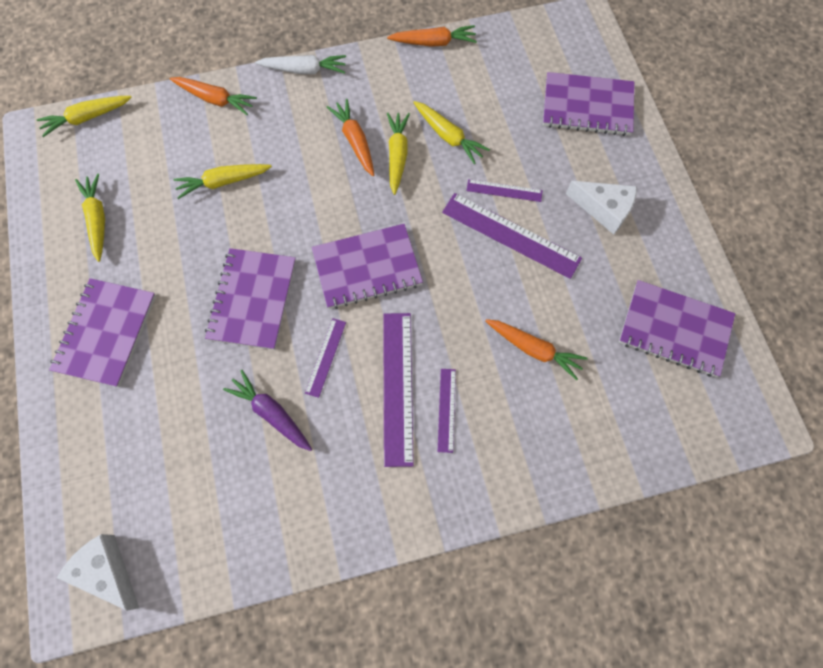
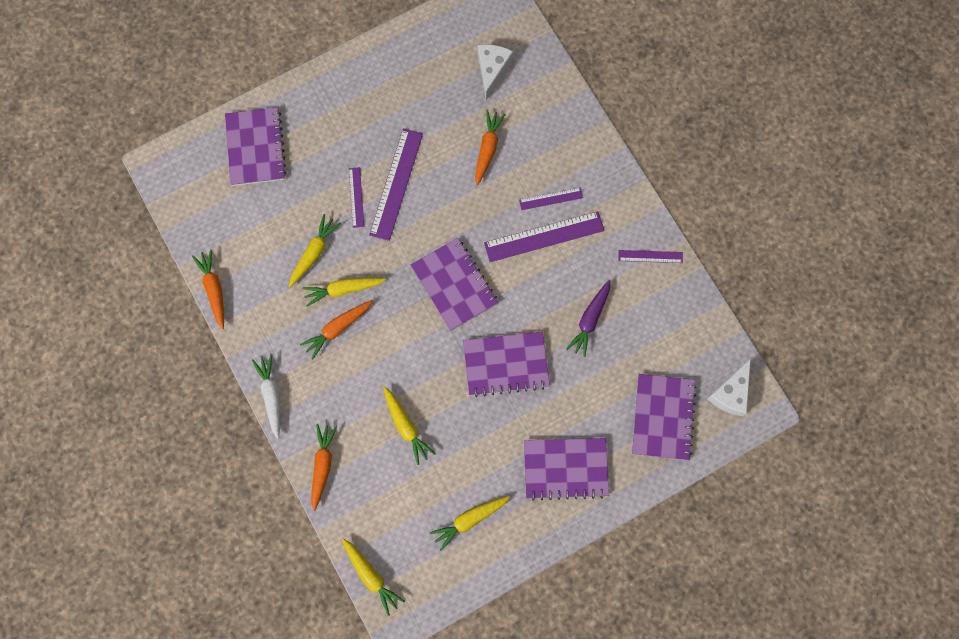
camera: 105 degrees left, 5 degrees up
purple ruler [305,318,346,398] -> purple ruler moved to [619,250,683,263]
white cheese [566,181,637,234] -> white cheese moved to [478,44,513,100]
purple notebook [619,280,735,377] -> purple notebook moved to [632,374,697,460]

